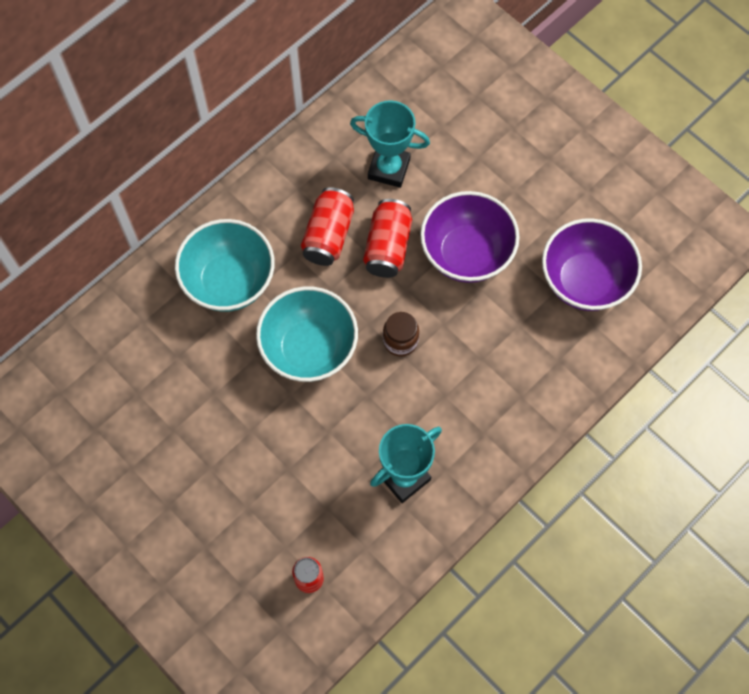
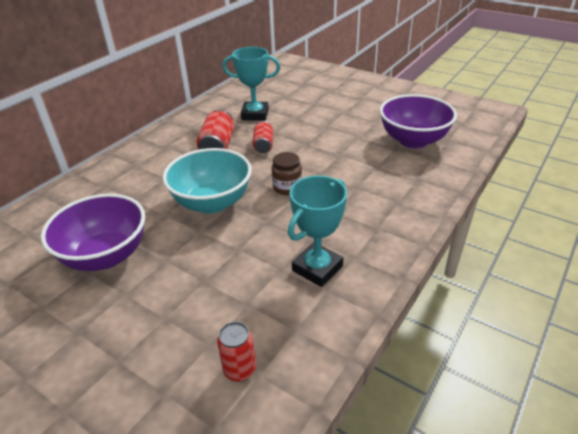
camera: 10 degrees left, 30 degrees down
turquoise bowl [175,219,275,312] -> none
red can [363,199,412,278] -> red can [252,121,273,153], size x0.66
purple bowl [420,191,519,283] -> purple bowl moved to [41,194,145,271]

